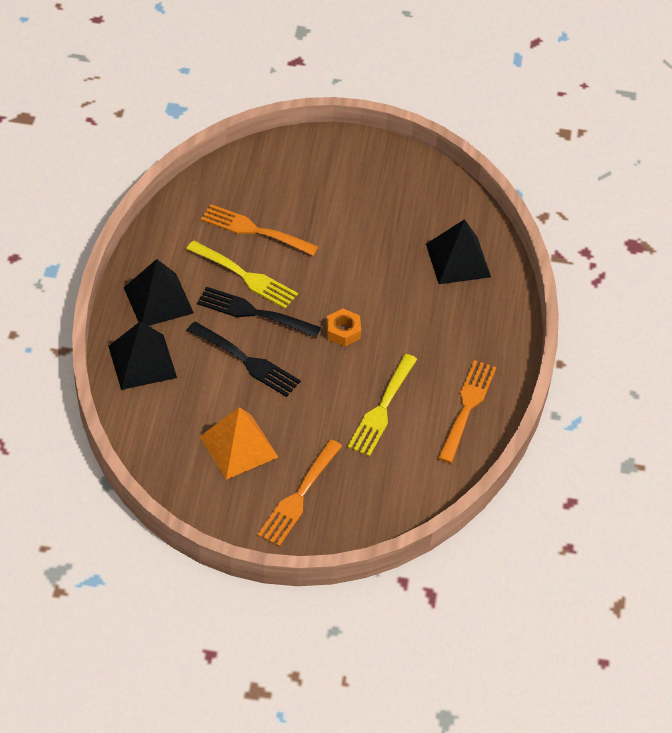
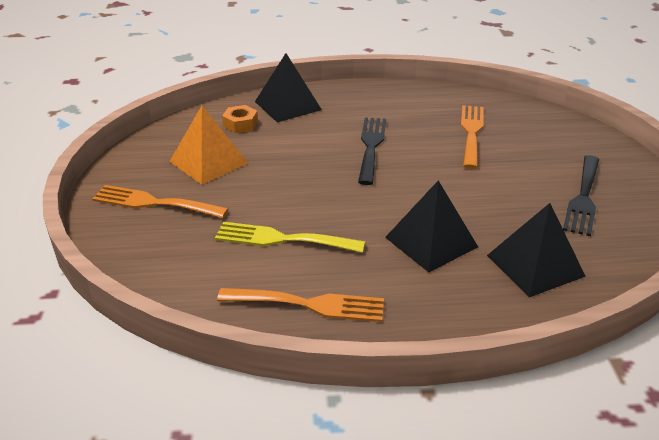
camera: 80 degrees right, 15 degrees down
black pyramid [124,259,194,326] -> black pyramid moved to [385,180,478,272]
yellow fork [186,240,298,309] -> none
black fork [187,322,301,397] -> black fork moved to [563,155,599,236]
orange nut [326,309,361,347] -> orange nut moved to [222,105,258,133]

